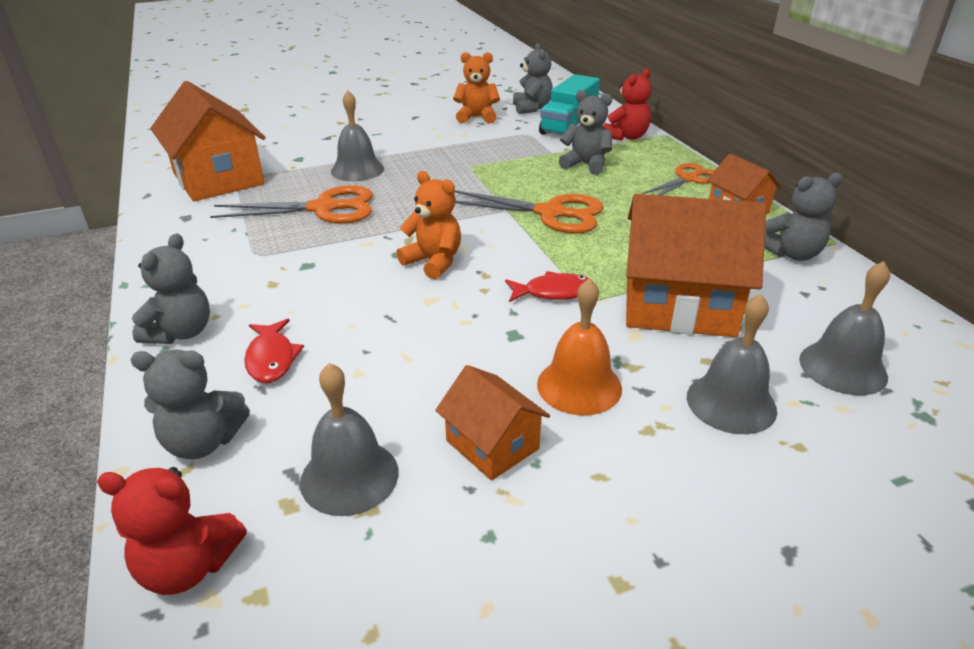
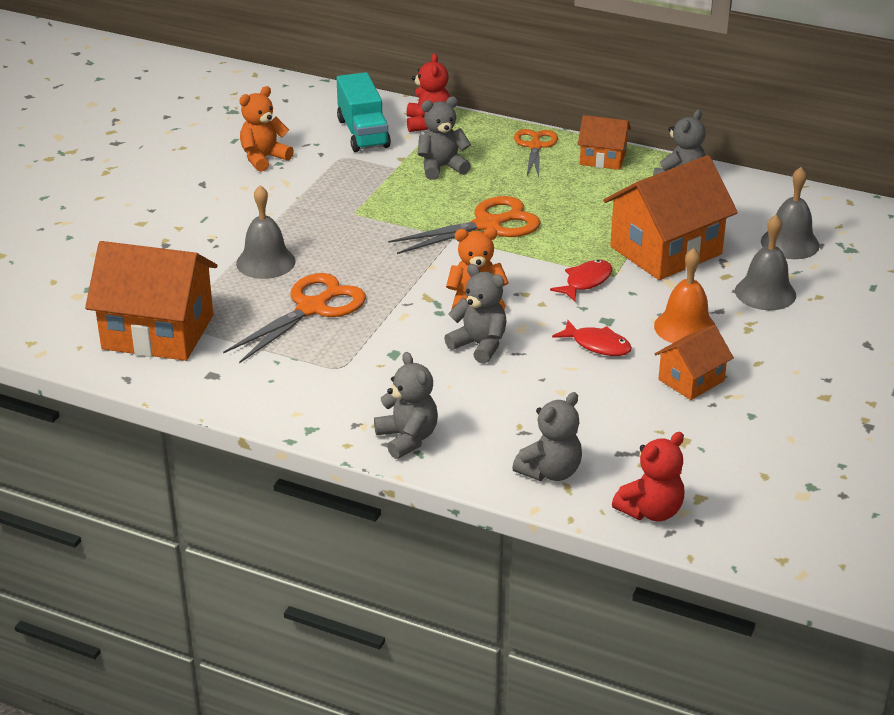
camera: 45 degrees left, 0 degrees up
red fish [244,319,304,383] -> red fish moved to [552,320,632,356]
grey bell [300,363,399,516] -> none
orange house [435,365,550,481] -> orange house turned 45 degrees counterclockwise [655,325,734,400]
grey teddy bear [513,43,553,114] -> grey teddy bear moved to [444,264,507,364]

